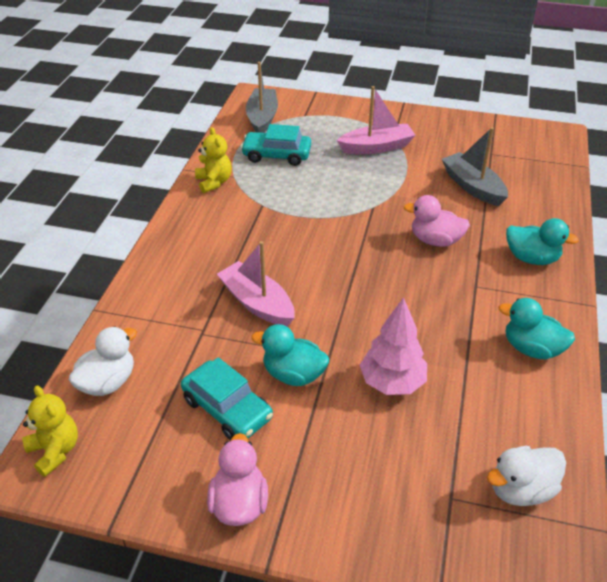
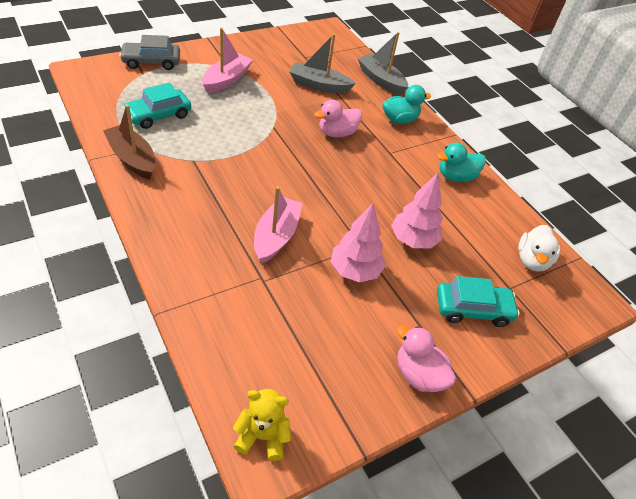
camera: 50 degrees left, 5 degrees up
white duck [69,326,137,396] -> none
turquoise car [181,357,273,440] -> turquoise car moved to [437,276,520,327]
yellow teddy bear [195,127,232,193] -> brown boat [103,105,155,180]
pink boat [217,241,295,327] -> pink boat turned 105 degrees clockwise [254,186,303,264]
grey boat [246,62,278,133] -> grey boat moved to [358,32,409,95]
turquoise duck [251,324,329,386] -> pink tree [331,203,386,283]
none -> grey car [119,35,180,70]

